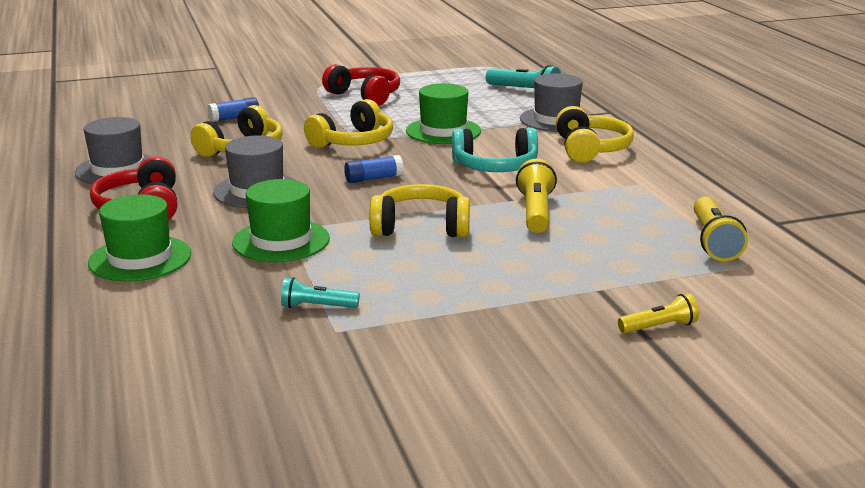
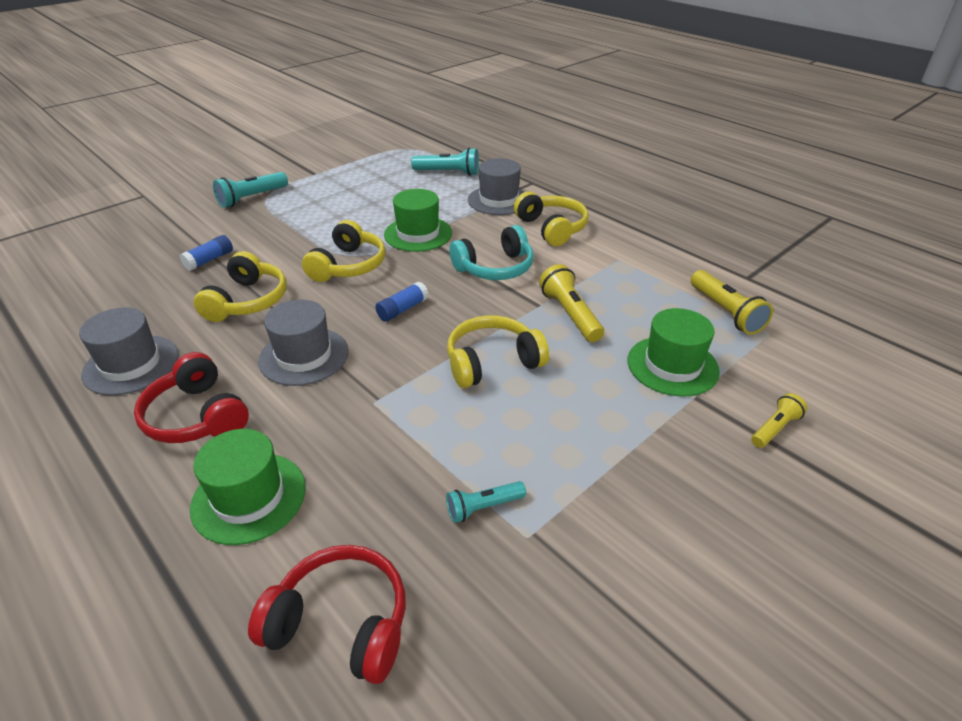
camera: 25 degrees left, 15 degrees up
green hat [232,179,330,262] -> green hat moved to [628,308,720,396]
red headphones [322,64,400,106] -> red headphones moved to [248,545,405,684]
none -> turquoise flashlight [213,172,288,208]

